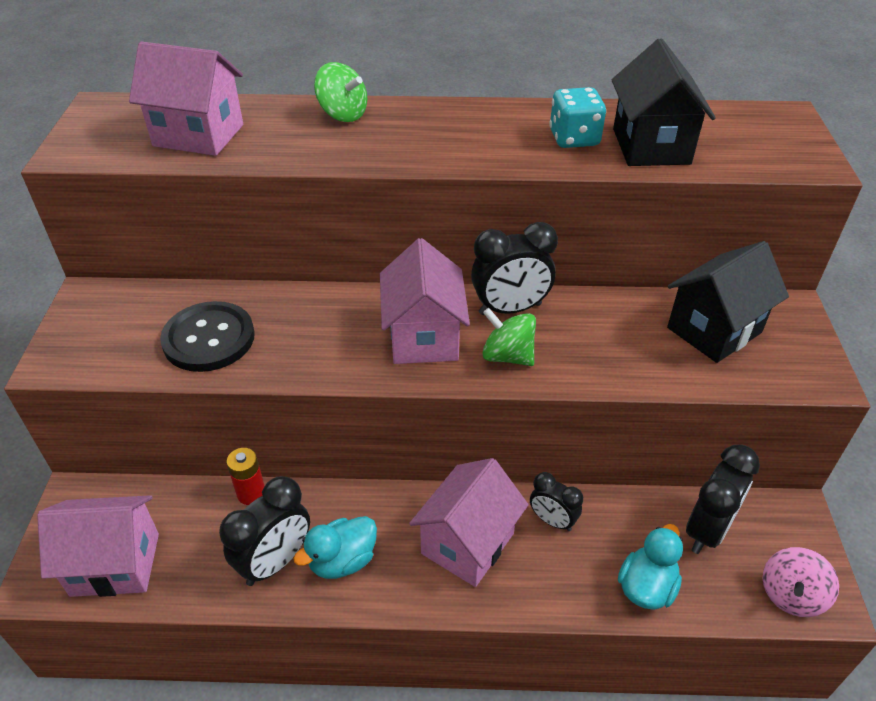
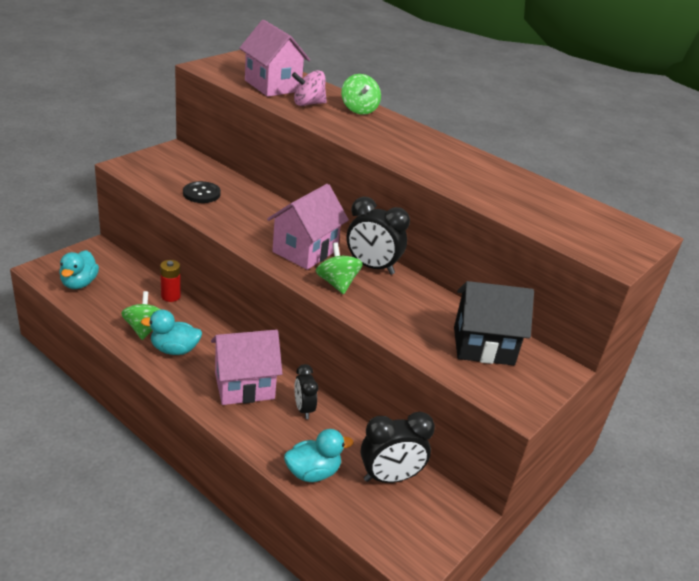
camera: 35 degrees right, 10 degrees down
pink house [37,495,159,597] -> turquoise duck [59,250,99,289]
black button [160,301,255,372] -> black button [183,181,221,203], size x0.64
black clock [219,476,310,586] -> green spinning top [121,291,161,340]
turquoise dice [549,87,606,148] -> none
black house [611,39,716,166] -> none
pink spinning top [763,547,839,617] -> pink spinning top moved to [292,70,327,106]

